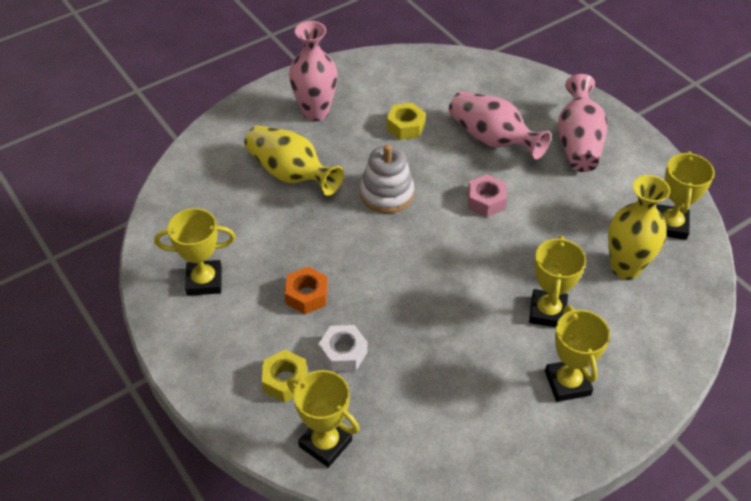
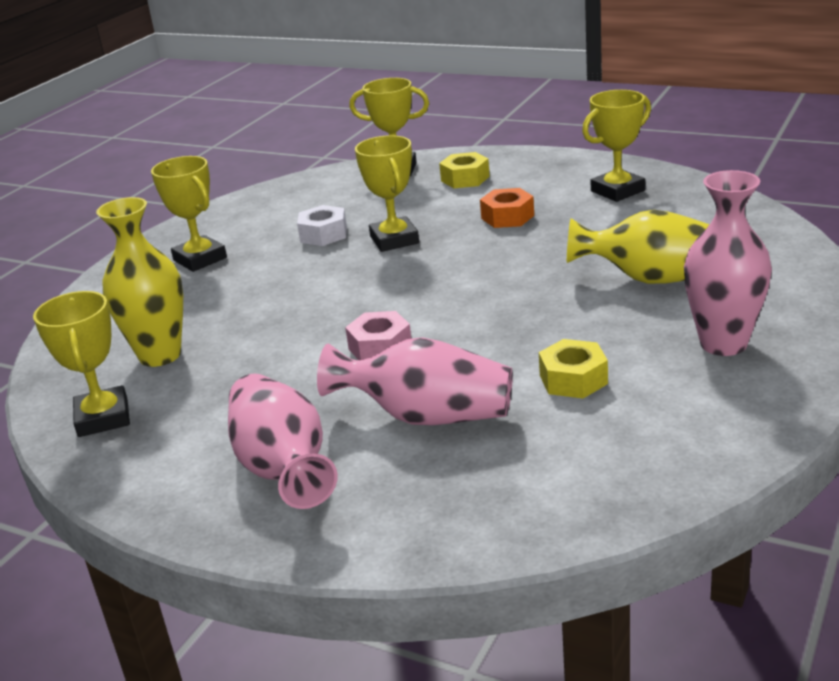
camera: 155 degrees right, 20 degrees down
white nut [318,325,368,372] -> white nut moved to [297,205,347,246]
white stacking toy [360,144,414,213] -> none
yellow trophy [529,236,586,327] -> yellow trophy moved to [355,135,419,252]

